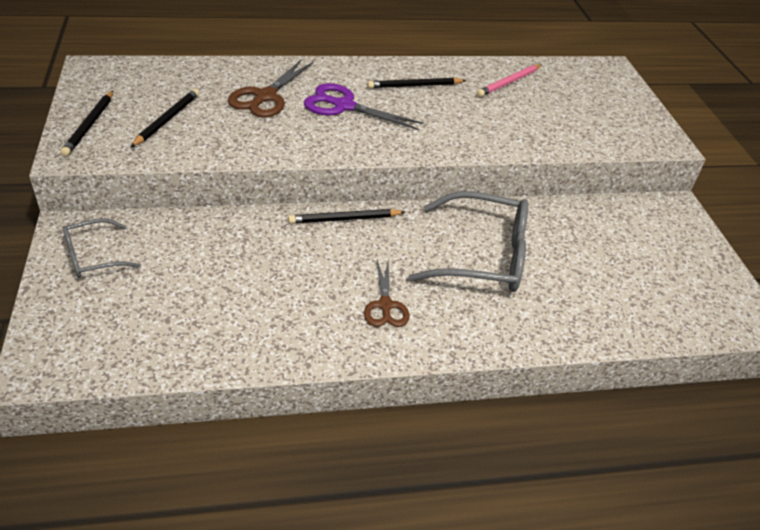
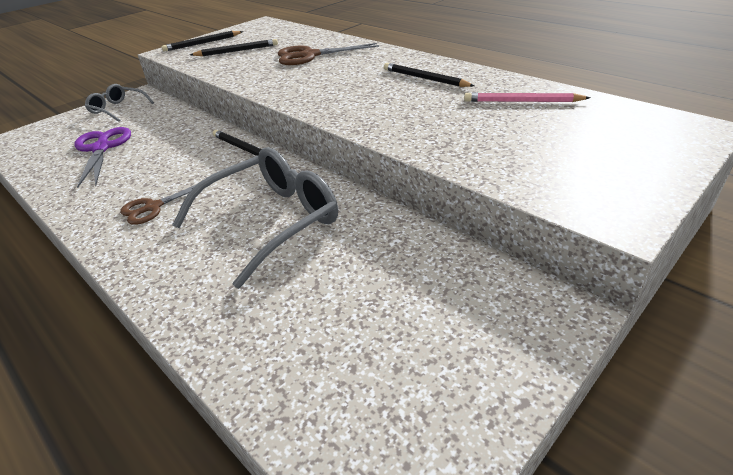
camera: 60 degrees right, 5 degrees down
purple scissors [304,83,423,130] -> purple scissors moved to [74,127,131,188]
grey glasses [408,191,528,292] -> grey glasses turned 105 degrees counterclockwise [172,147,338,289]

